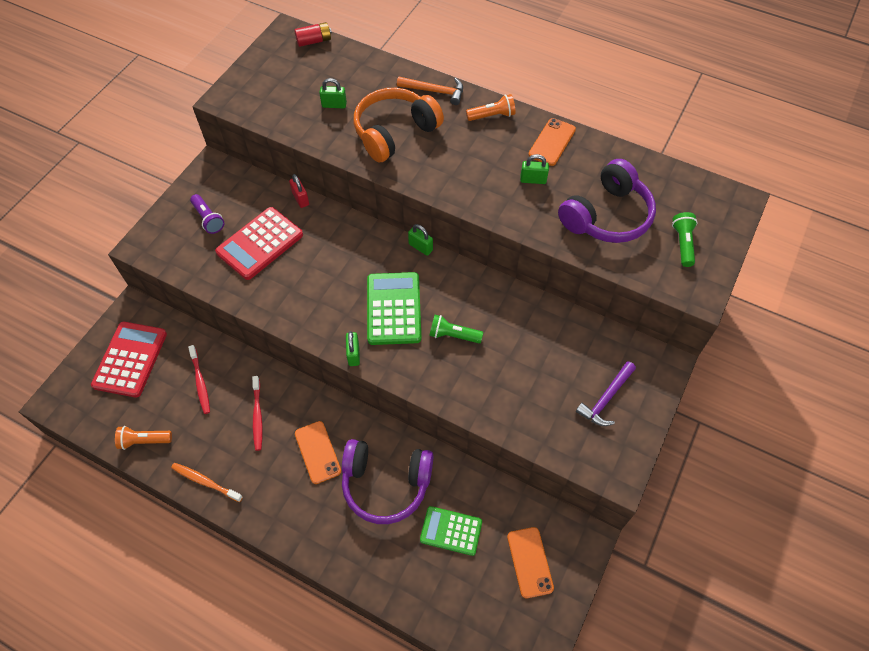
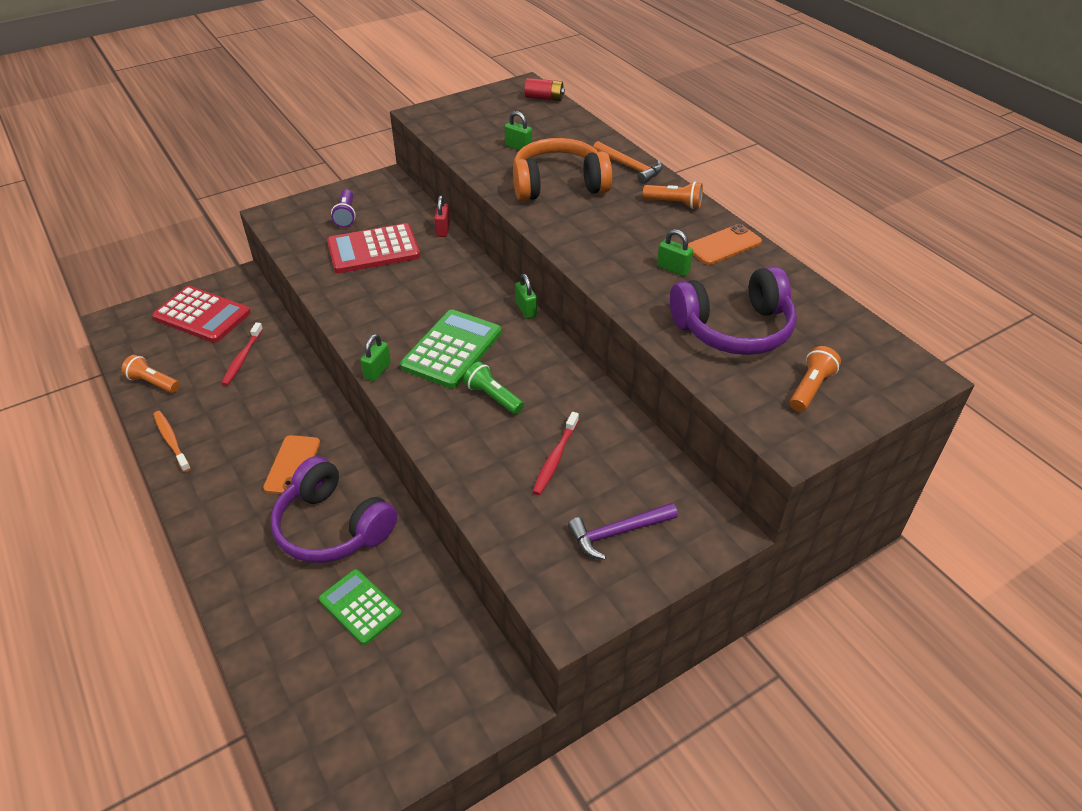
camera: 30 degrees right, 15 degrees down
red calculator [91,322,167,398] -> red calculator turned 75 degrees clockwise [152,286,251,343]
red toothbrush [252,376,263,451] -> red toothbrush moved to [532,412,579,495]
orange phone [507,527,554,598] -> none
green flashlight [672,212,698,267] -> orange flashlight [790,346,841,412]

